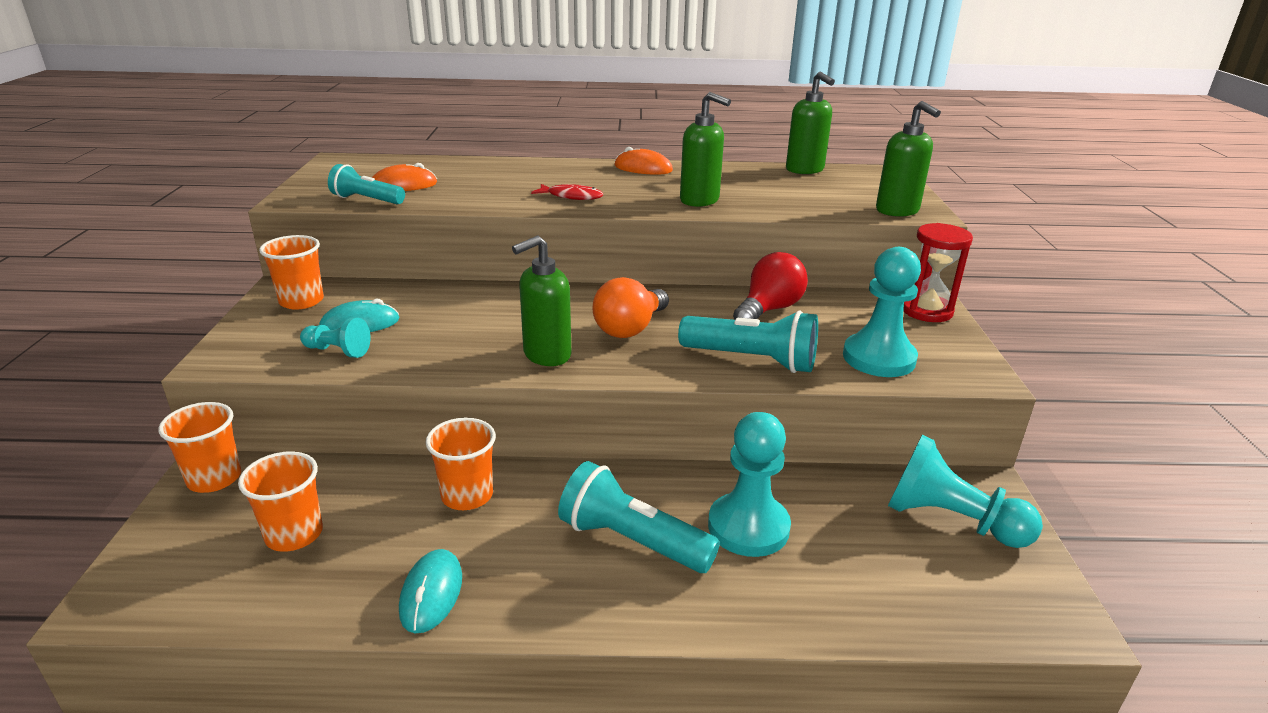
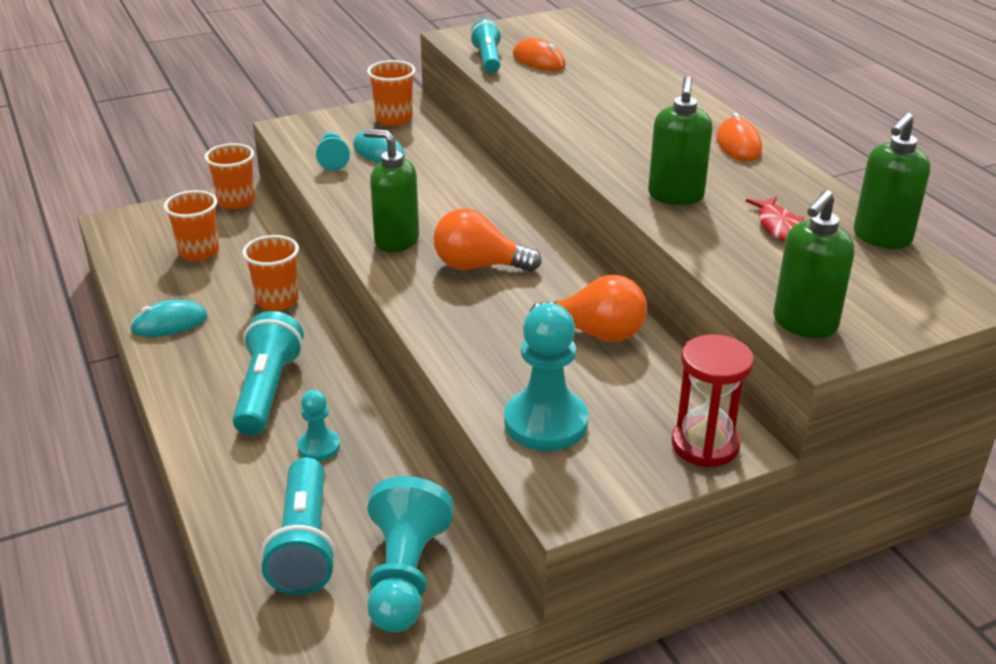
camera: 65 degrees right, 5 degrees up
red fish [531,184,603,200] -> red fish moved to [746,196,804,242]
turquoise flashlight [678,310,818,373] -> turquoise flashlight moved to [260,457,337,595]
turquoise pawn [708,412,791,557] -> turquoise pawn [297,390,340,461], size x0.55
red light bulb [733,252,808,320] -> orange light bulb [530,275,647,342]

